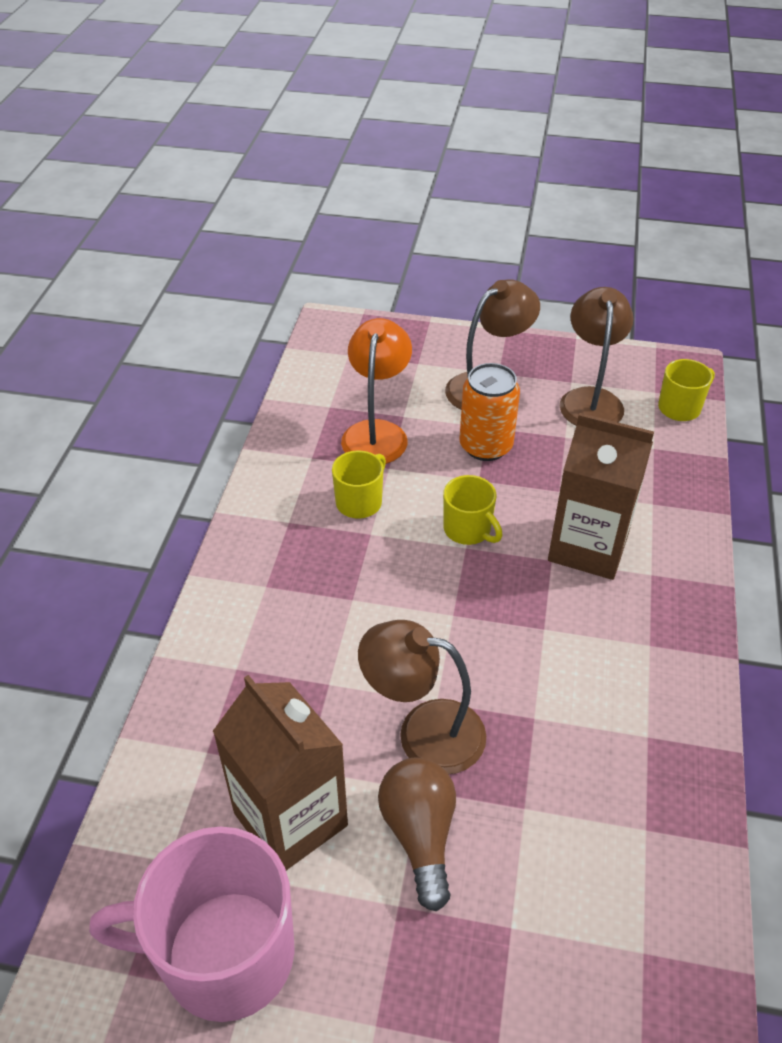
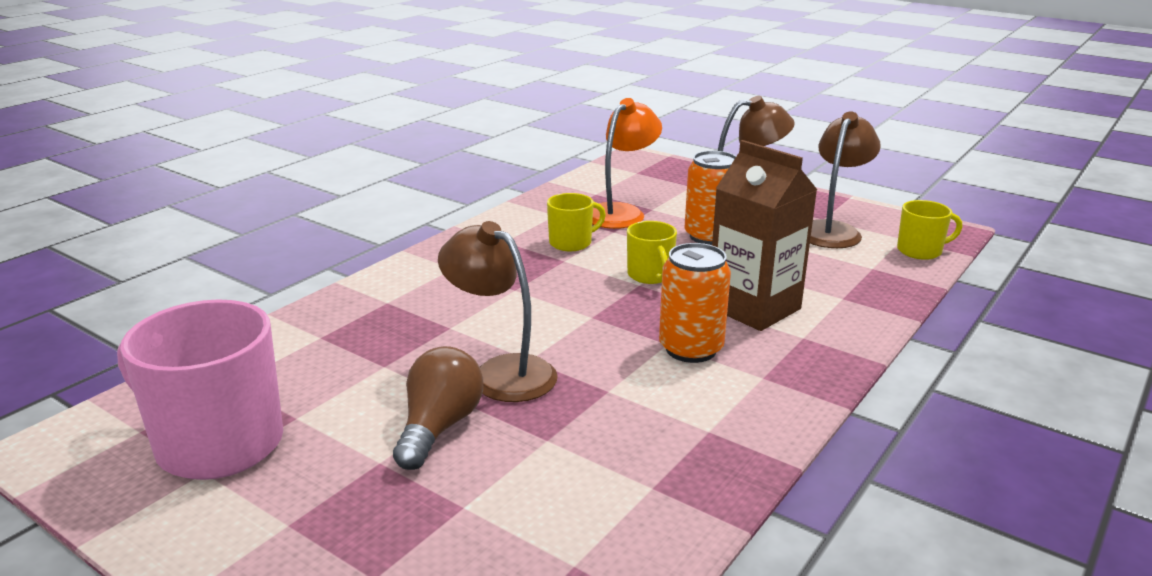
camera: 25 degrees right, 20 degrees down
brown carton [213,675,348,870] -> none
none -> orange can [659,243,731,363]

